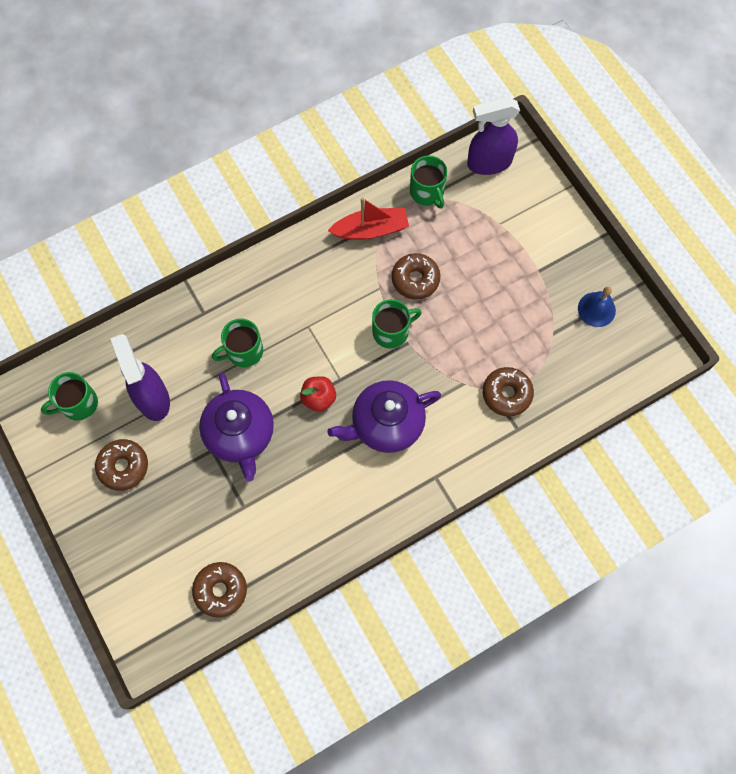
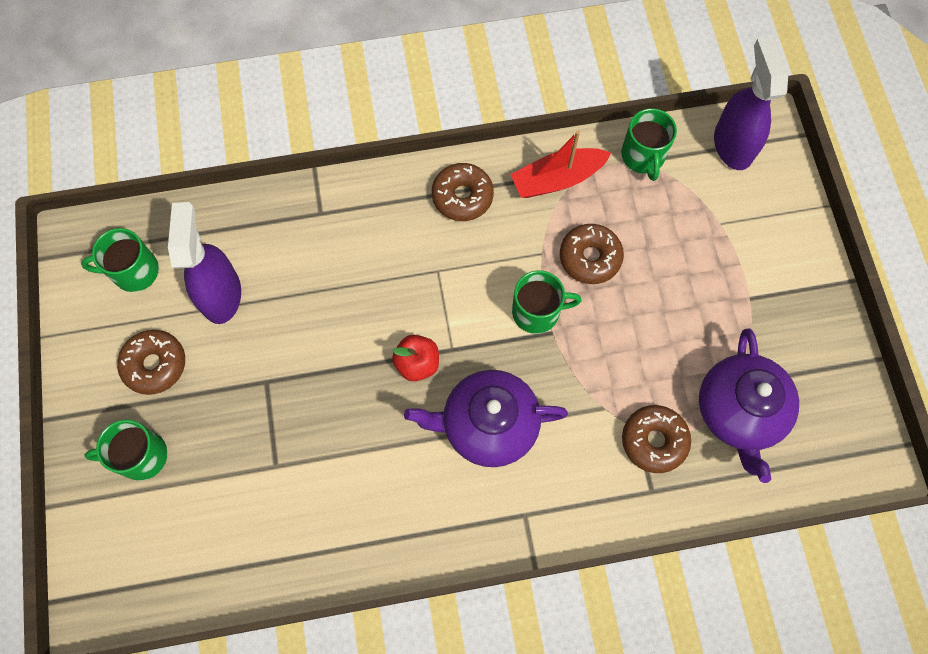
camera: 20 degrees right, 0 degrees up
brown donut [192,562,247,618] -> brown donut moved to [432,163,494,221]
purple teapot [199,373,274,482] -> purple teapot moved to [699,329,799,483]
green mug [212,318,263,368] -> green mug moved to [85,420,168,481]
red boat [328,197,409,240] -> red boat turned 150 degrees clockwise [510,130,611,198]
purple spray bottle [467,97,520,175] -> purple spray bottle turned 75 degrees clockwise [714,37,788,170]
blue bell [578,287,616,327] -> none

